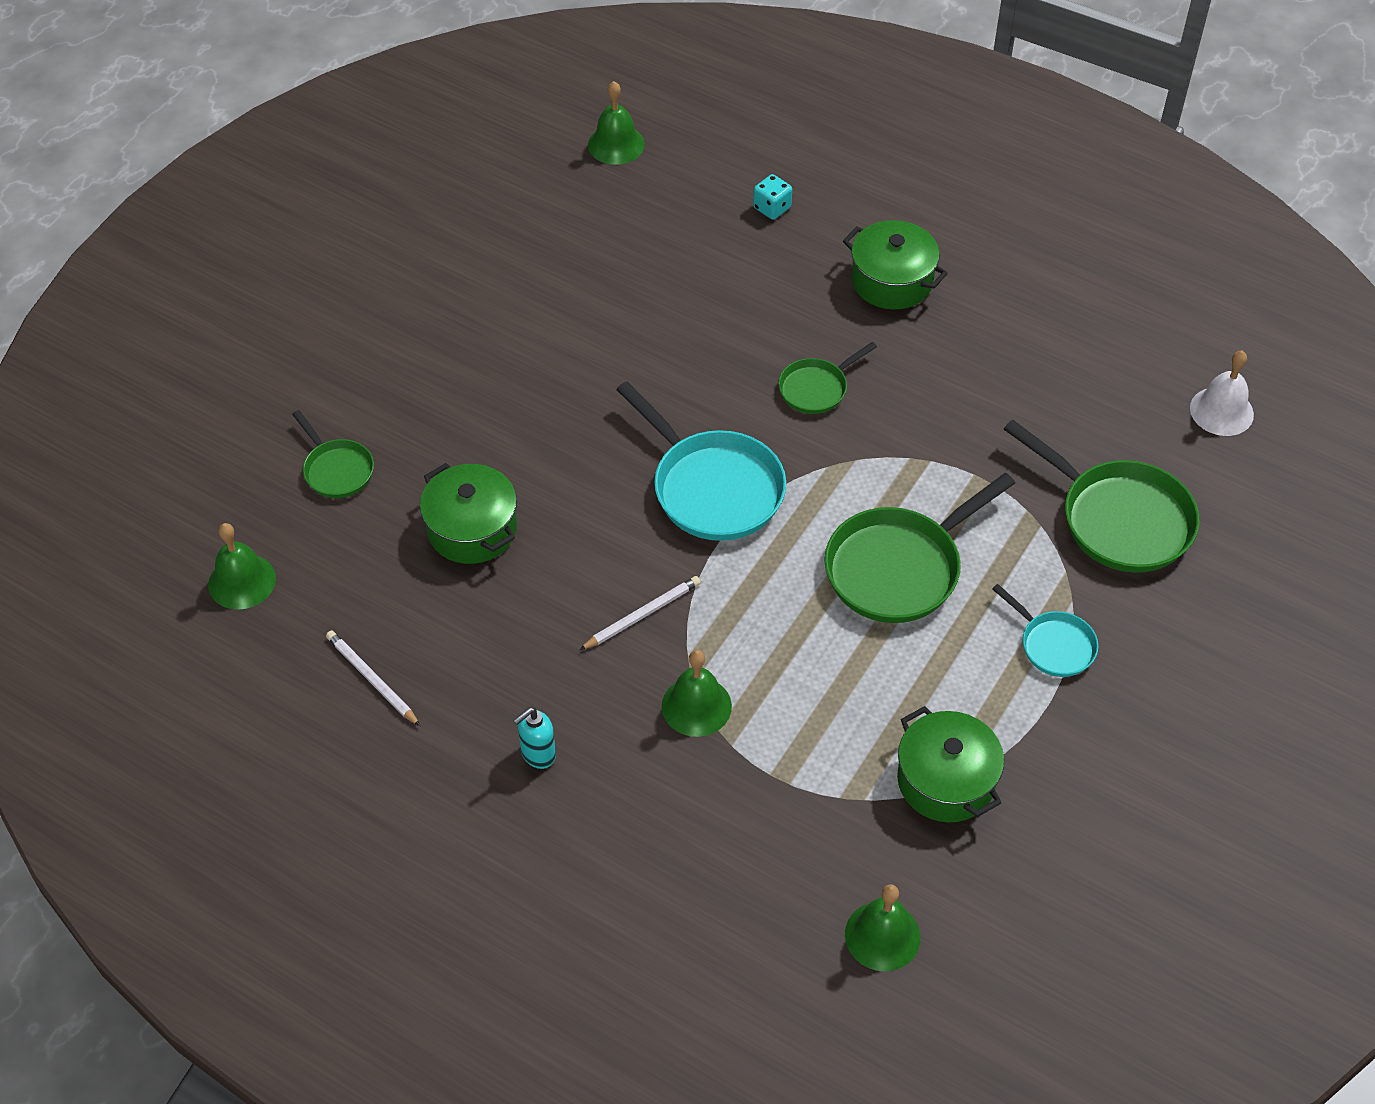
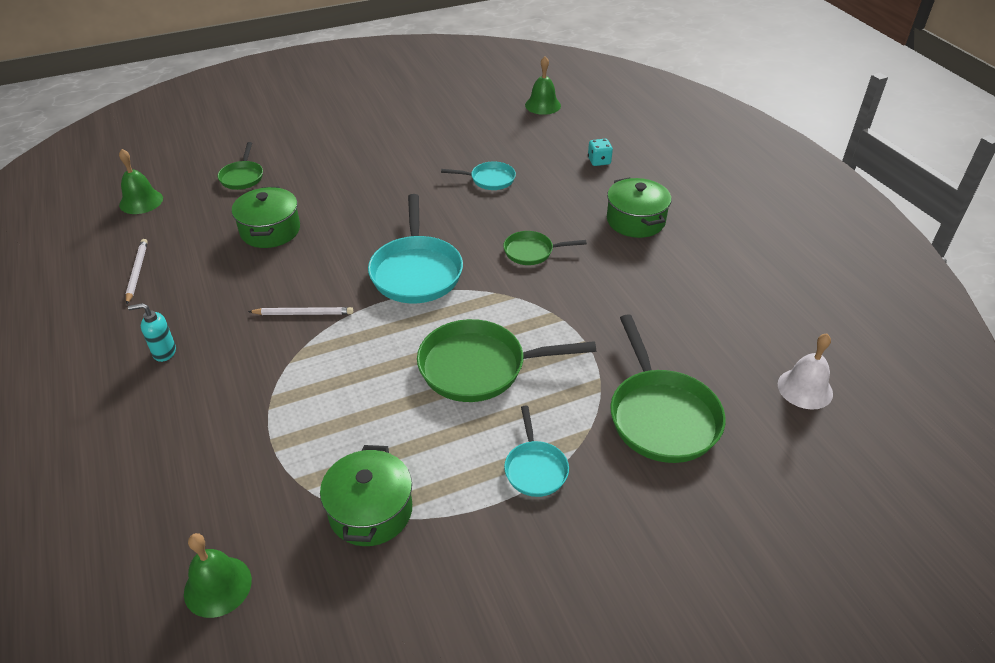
camera: 35 degrees right, 10 degrees down
green bell [662,650,732,737] -> none
none -> turquoise pan [441,161,516,190]

